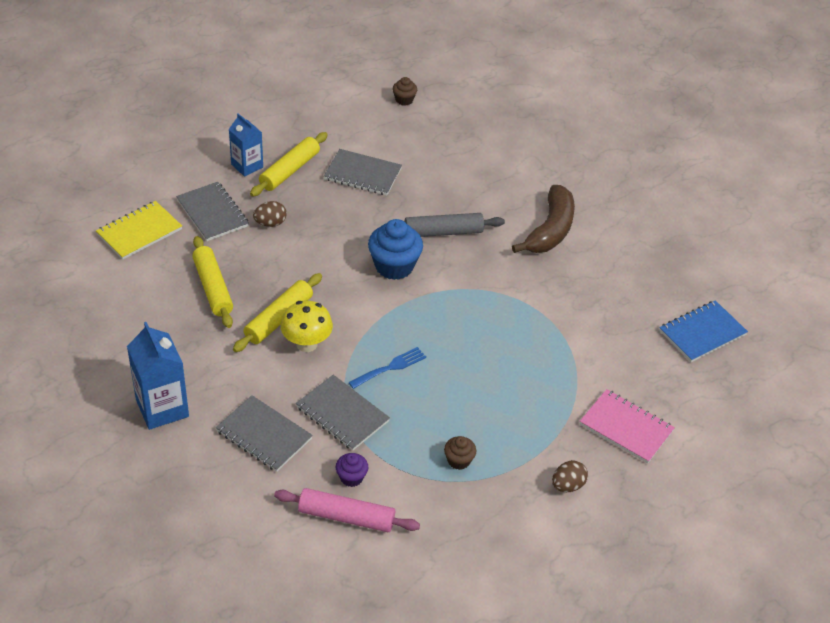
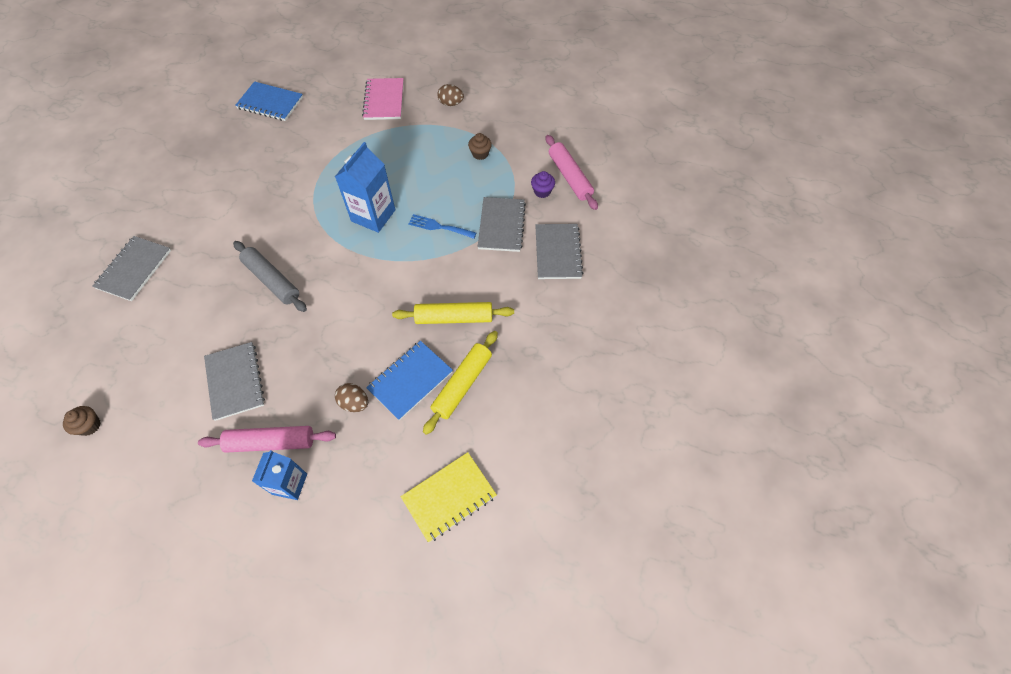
camera: 125 degrees left, 15 degrees up
yellow notebook [96,201,182,260] -> yellow notebook turned 45 degrees counterclockwise [401,452,497,542]
blue carton [127,322,189,430] -> blue carton moved to [335,142,395,233]
grey notebook [176,182,249,241] -> grey notebook moved to [92,236,171,301]
yellow rolling pin [250,132,328,197] -> pink rolling pin [198,426,336,453]
yellow mushroom [281,301,333,352] -> none
blue cupcake [368,219,423,280] -> none
brown banana [512,185,575,253] -> none
none -> blue notebook [366,341,453,421]

